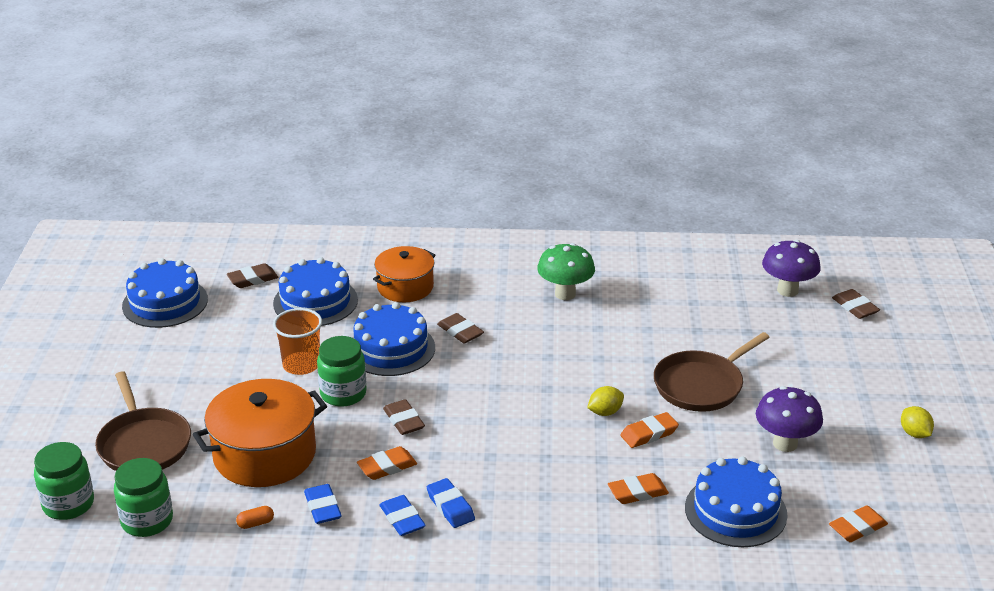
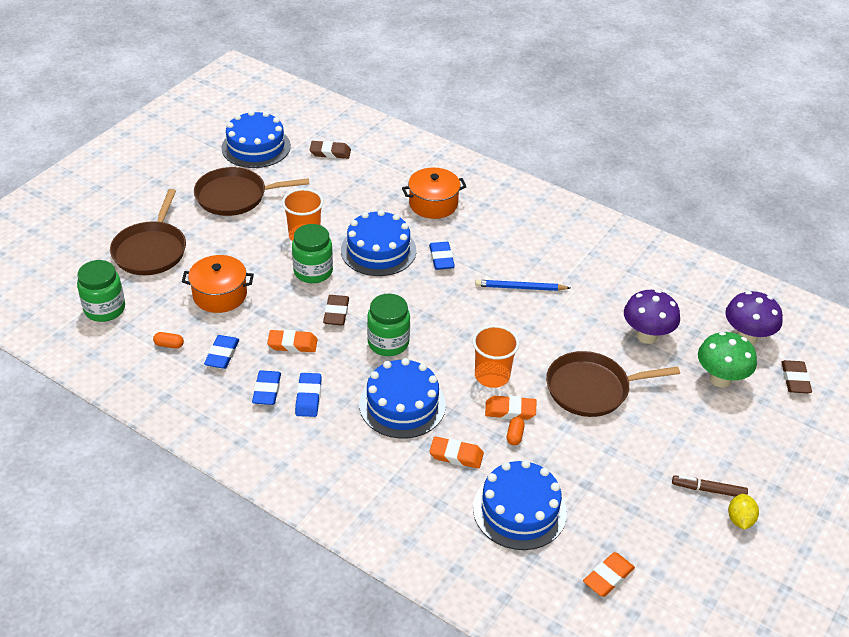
camera: 30 degrees right, 10 degrees up
green jar [34,442,94,520] -> green jar moved to [367,294,410,356]
orange pot [193,379,327,487] -> orange pot [182,255,254,313], size x0.64
blue cake [273,257,358,326] -> blue cake moved to [359,358,446,438]
brown eraser [437,313,484,344] -> blue eraser [429,242,455,270]
green mushroom [537,243,595,300] -> green mushroom moved to [698,332,757,388]
yellow lemon [587,386,624,416] -> orange cup [473,325,519,388]
purple mushroom [756,386,823,452] -> purple mushroom moved to [624,290,680,344]
orange eraser [829,505,888,542] -> orange eraser turned 45 degrees counterclockwise [583,552,635,597]
none -> brown pan [194,167,309,216]
none -> blue pencil [475,280,570,291]
none -> orange capsule [507,417,525,445]
none -> brown marker [672,475,748,497]

